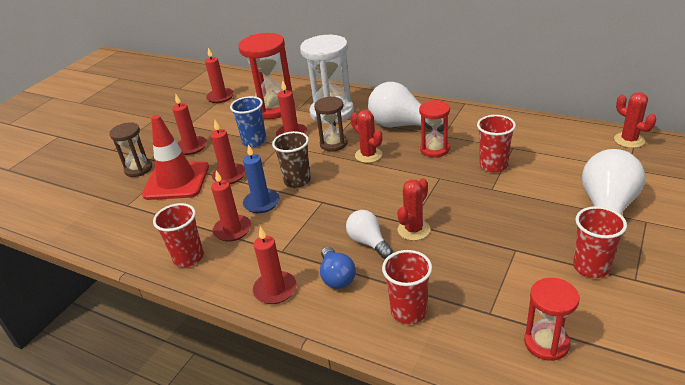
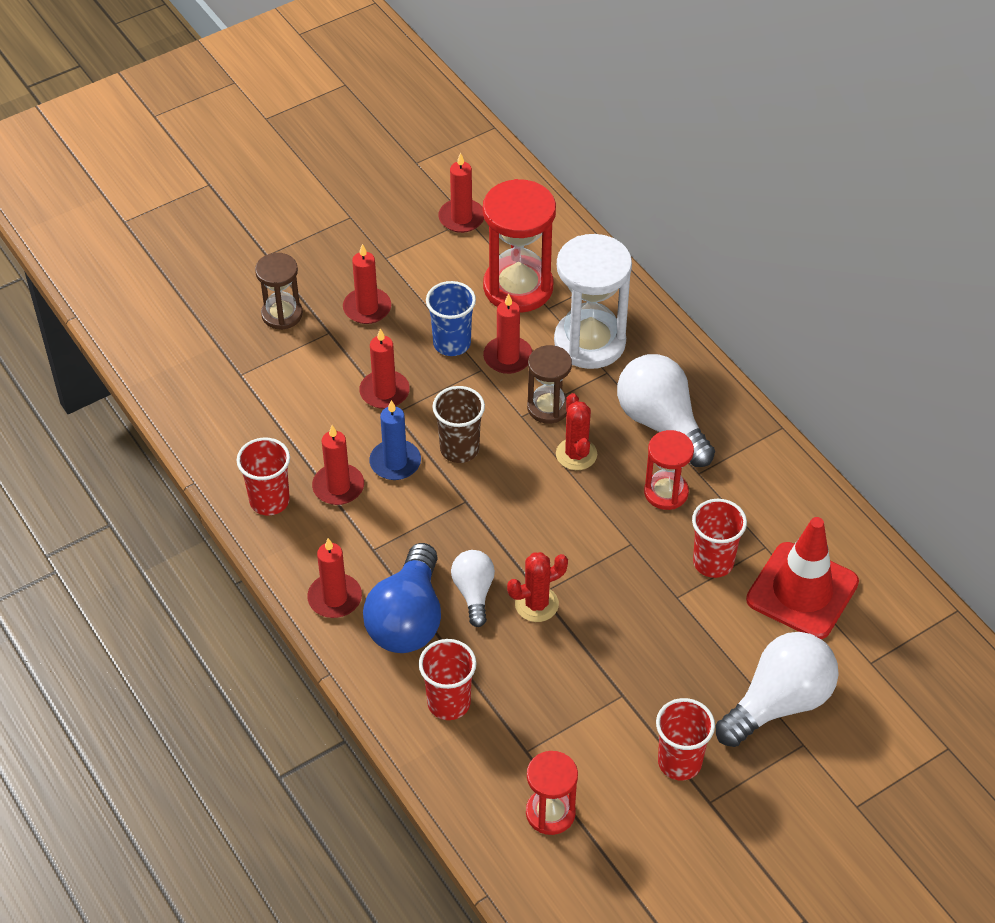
camera: 25 degrees right, 15 degrees up
red traffic cone [142,115,209,200] -> red traffic cone moved to [746,517,859,639]
blue light bulb [320,246,356,289] -> blue light bulb [363,543,441,653], size x1.74
red cactus [614,92,656,148] -> none

